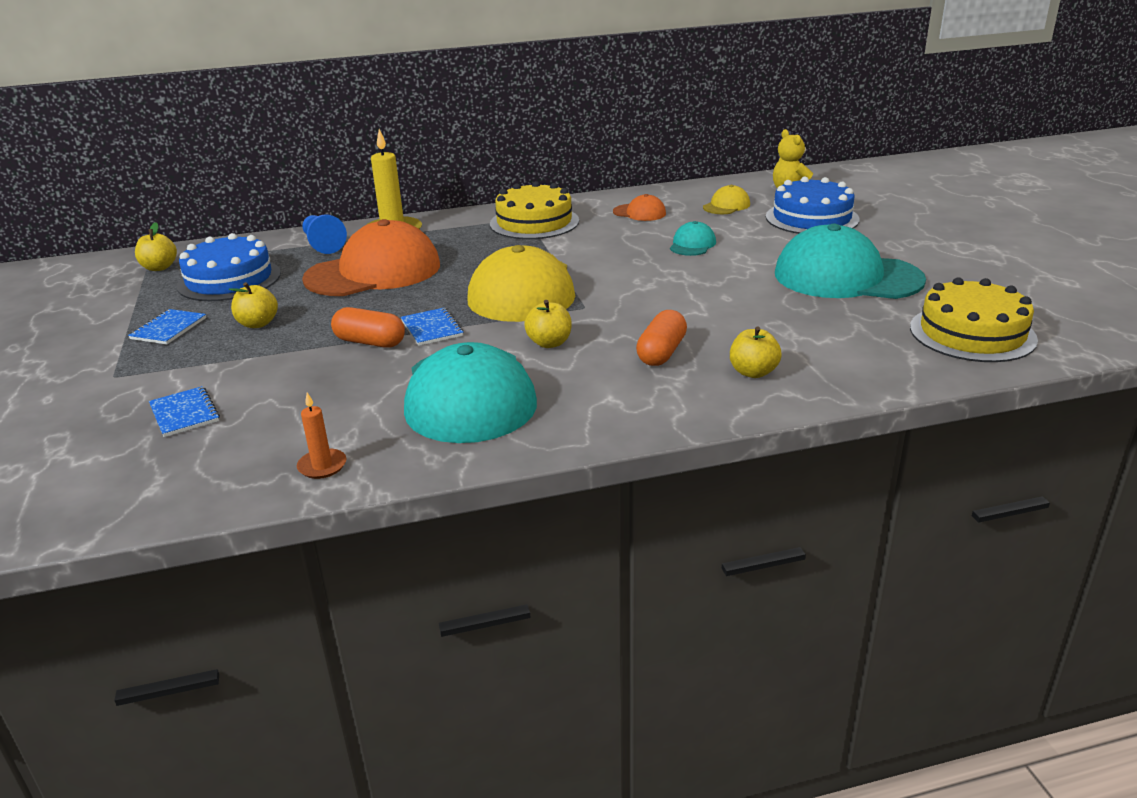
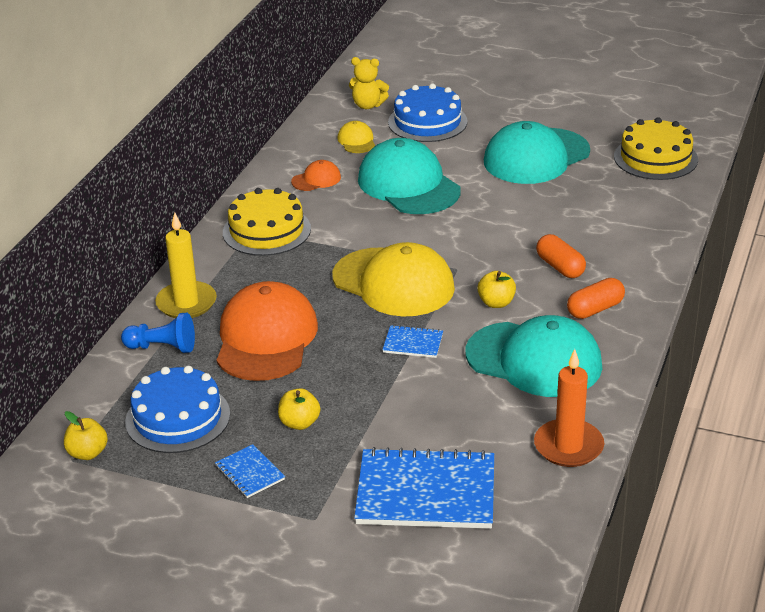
camera: 55 degrees left, 5 degrees up
blue notebook [149,386,220,437] -> blue notebook [354,447,494,529], size x2.18
orange candle [297,392,346,479] -> orange candle [534,349,604,467], size x1.89
orange capsule [331,307,405,347] -> orange capsule moved to [567,278,625,319]
turquoise cap [670,221,716,256] -> turquoise cap [358,138,461,214], size x2.26
yellow apple [730,326,782,378] -> none

